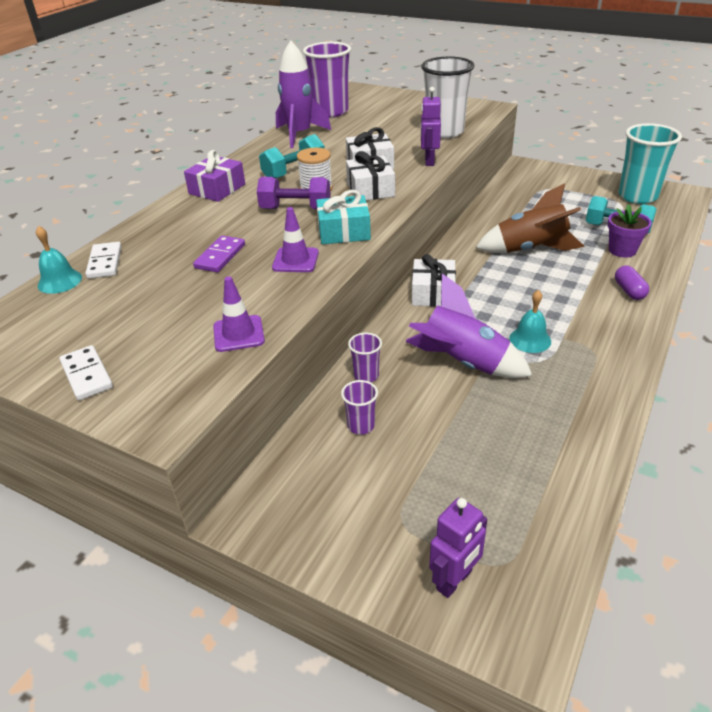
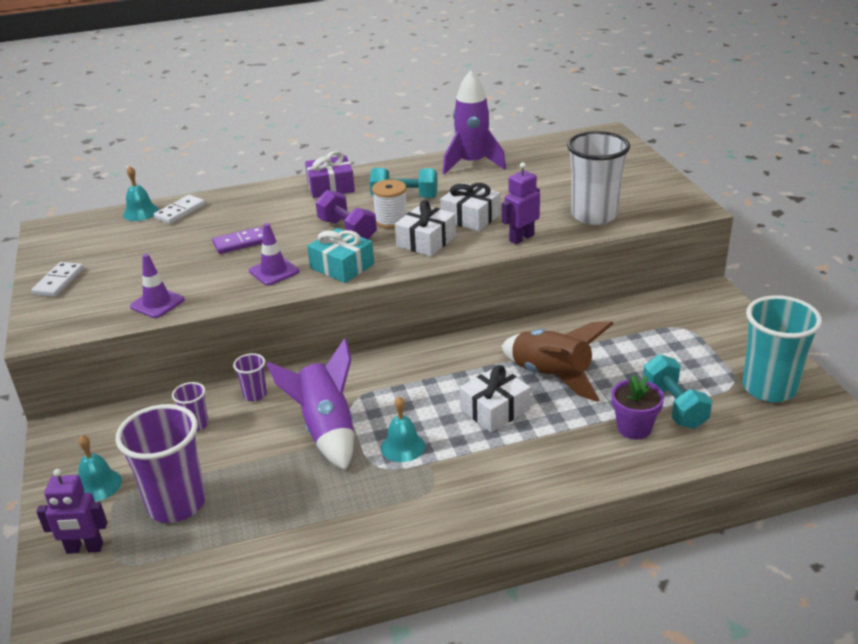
camera: 45 degrees right, 5 degrees down
purple cup [303,42,351,117] -> purple cup moved to [115,404,206,523]
white gift [412,254,456,307] -> white gift moved to [459,365,531,432]
purple capsule [615,266,649,300] -> none
none -> turquoise bell [78,435,122,502]

